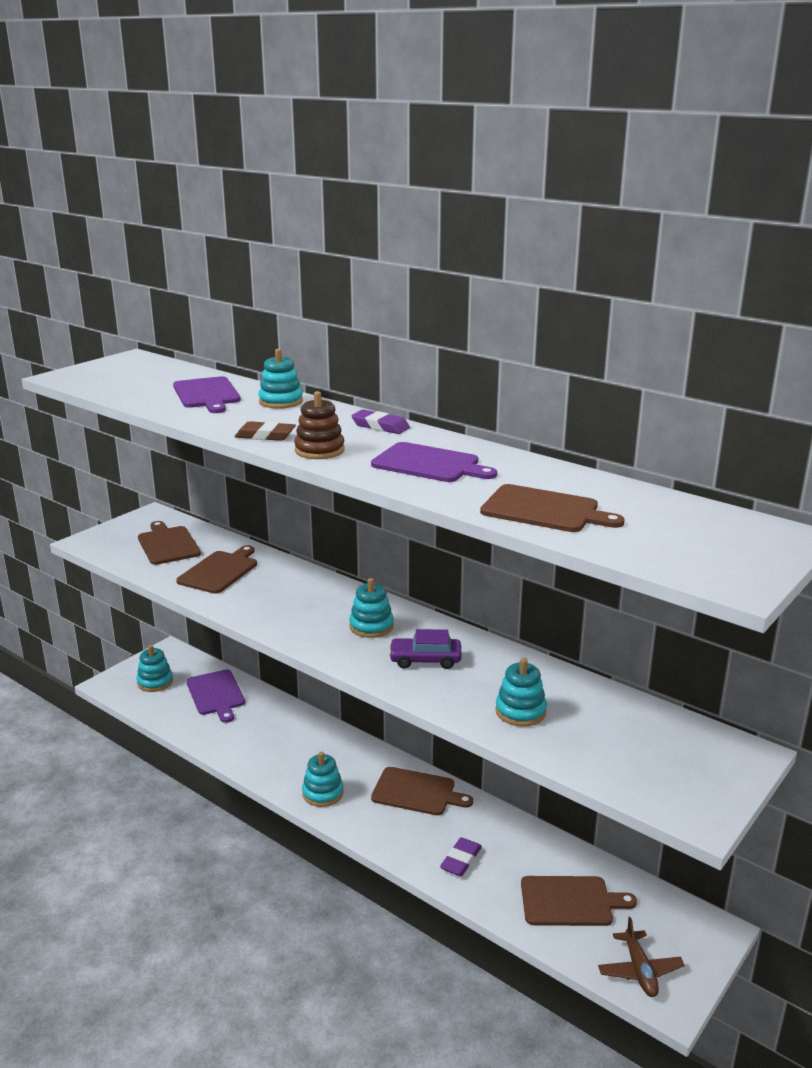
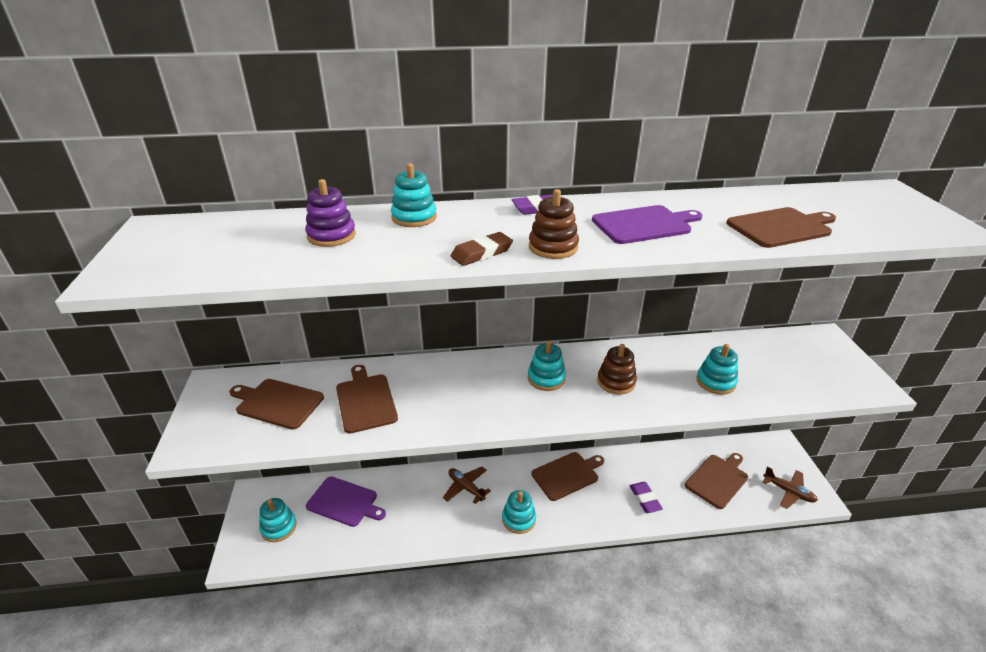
camera: 45 degrees left, 10 degrees up
purple cutting board [173,376,241,413] -> purple stacking toy [305,179,356,247]
purple car [389,629,462,669] -> brown stacking toy [597,344,637,394]
none -> brown plane [443,467,491,504]

